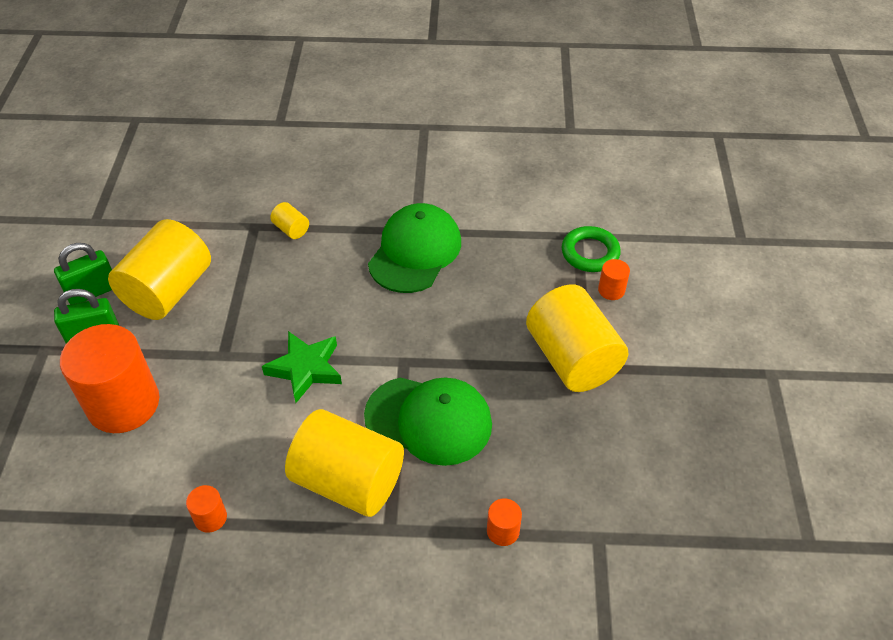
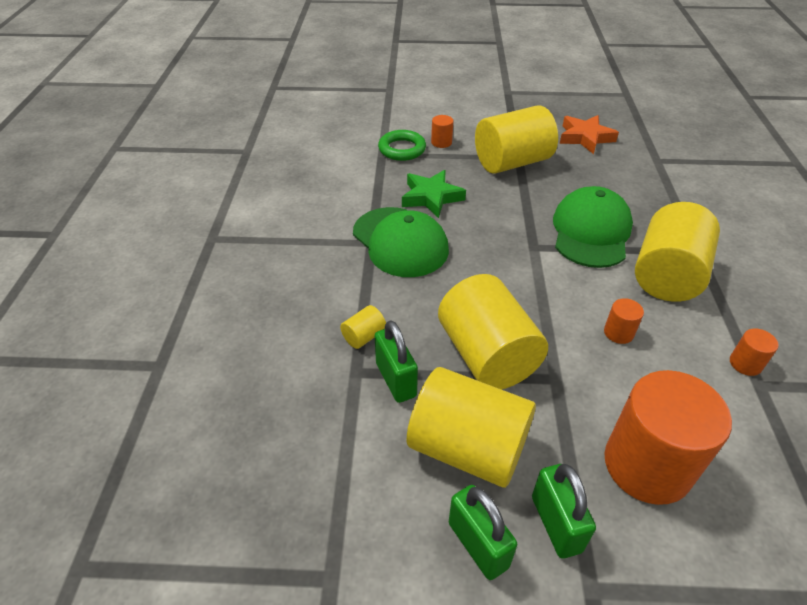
camera: 90 degrees left, 5 degrees down
green star [262,331,342,403] -> green star moved to [402,170,466,218]
green cap [368,203,461,293] -> green cap turned 150 degrees counterclockwise [353,207,449,277]
orange cylinder [487,498,522,546] -> orange cylinder moved to [604,298,644,344]
none -> green padlock [374,320,418,403]
none -> yellow cylinder [438,274,548,389]
none -> orange star [560,115,619,154]

